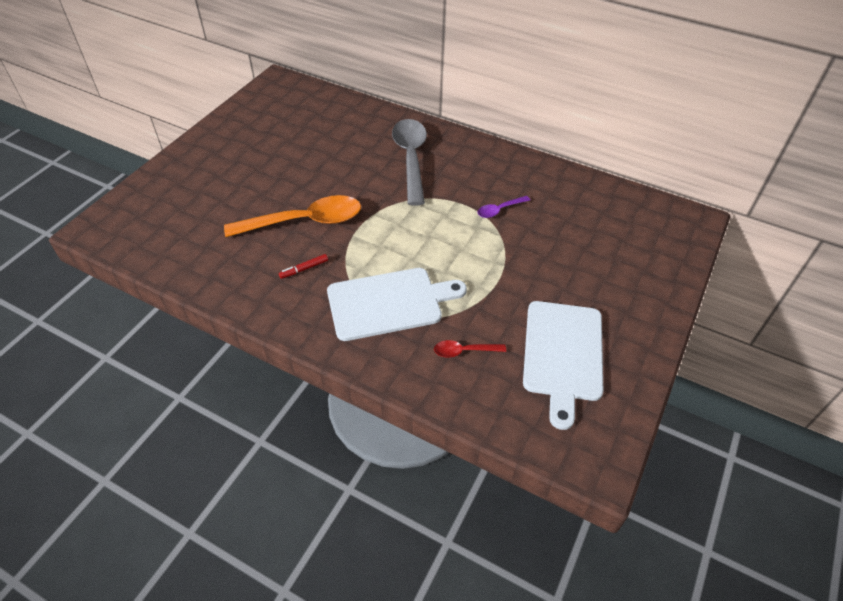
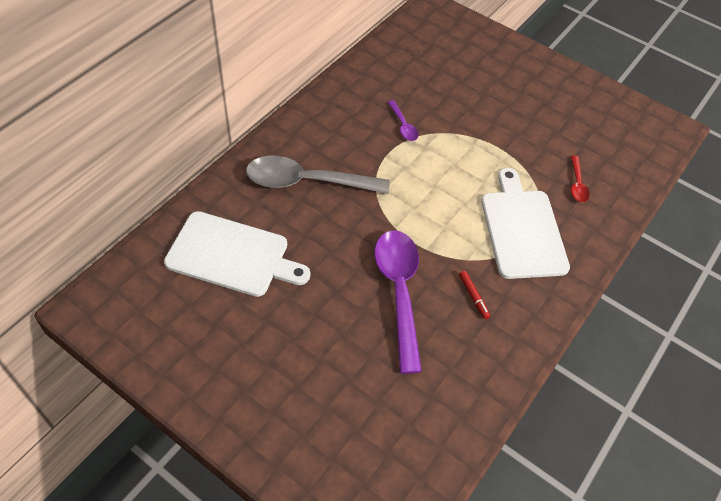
camera: 85 degrees left, 5 degrees up
orange spoon [224,195,361,237] -> purple spoon [375,230,422,374]
white cutting board [523,301,603,430] -> white cutting board moved to [164,211,310,297]

